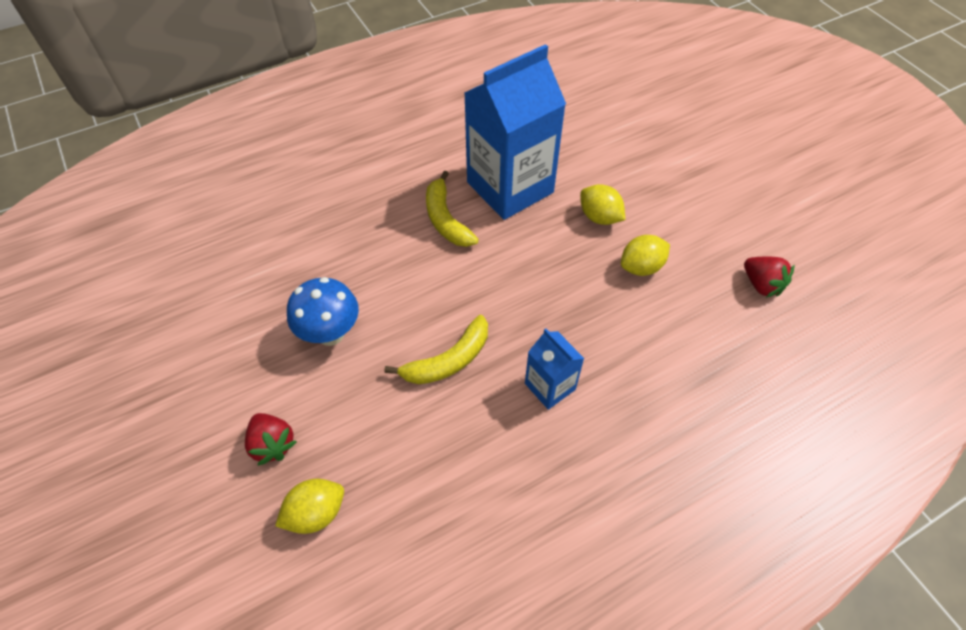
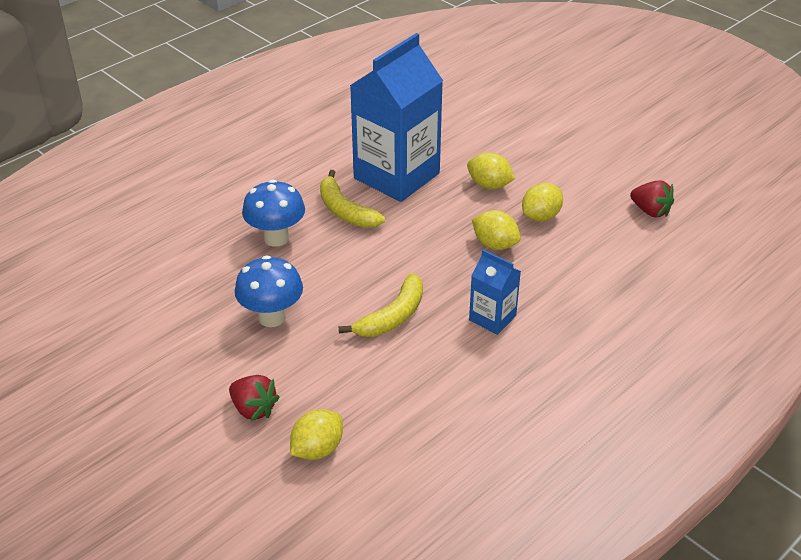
camera: 15 degrees left, 15 degrees down
none -> blue mushroom [242,179,305,247]
none -> yellow lemon [472,210,521,250]

